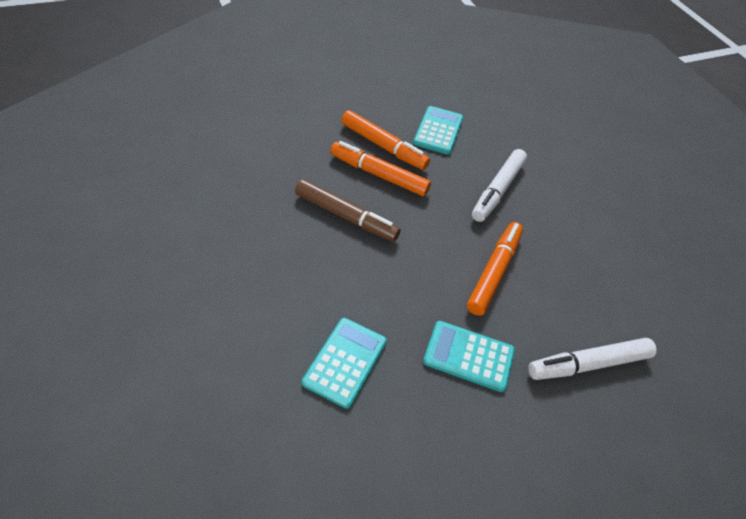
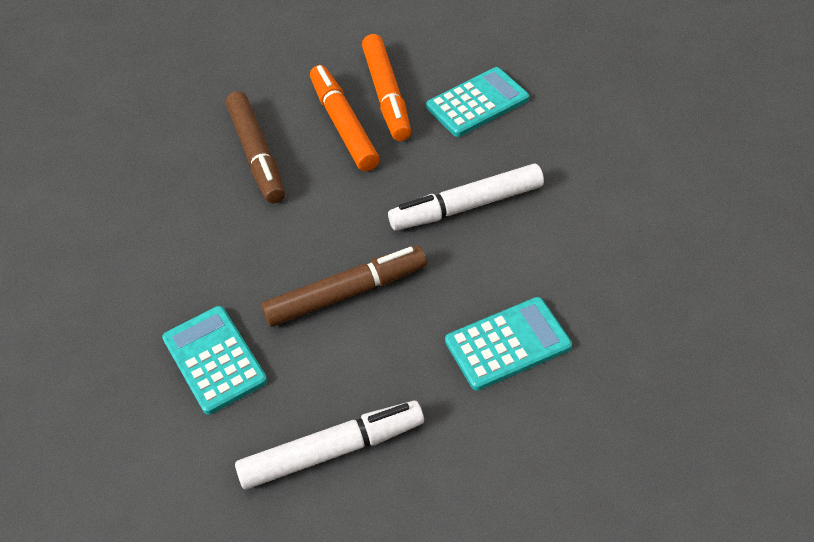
camera: 50 degrees right, 0 degrees up
turquoise calculator [302,318,387,409] -> turquoise calculator moved to [445,297,572,391]
orange marker [467,222,523,316] -> brown marker [261,246,427,327]
white marker [528,338,657,380] -> white marker turned 135 degrees clockwise [235,401,424,489]

